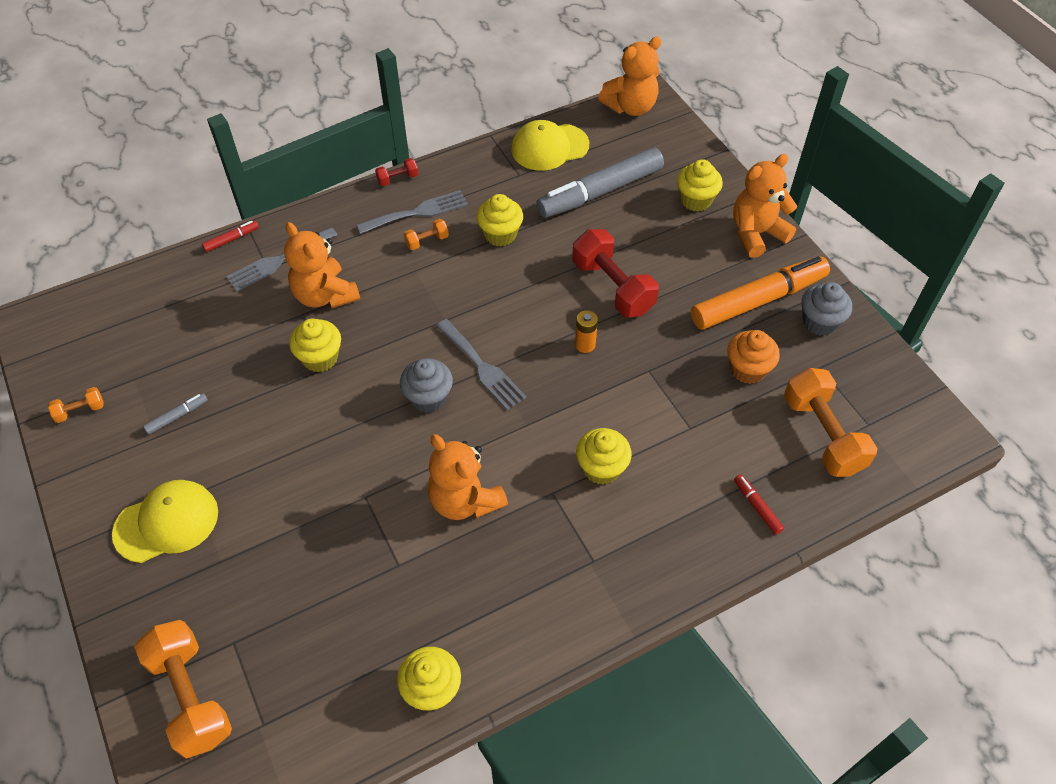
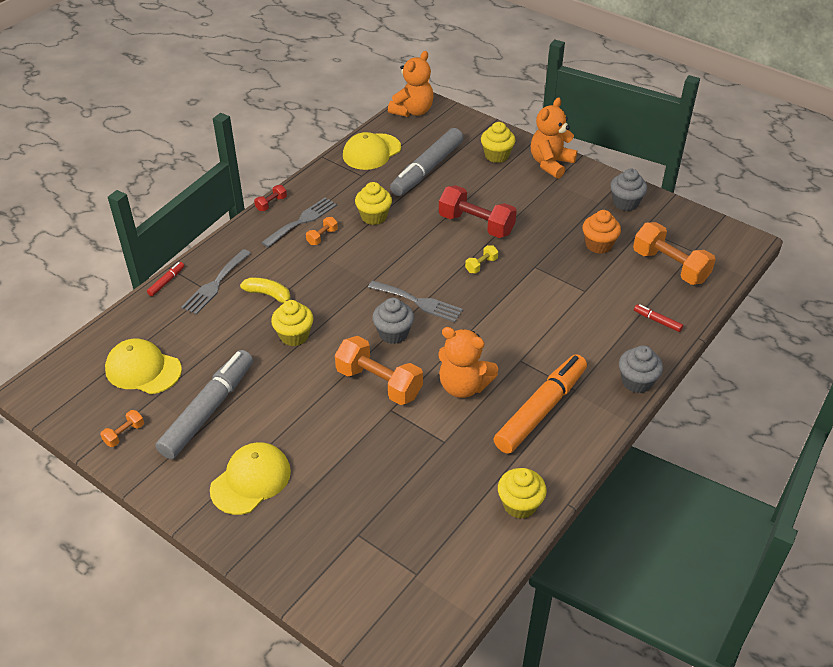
camera: 25 degrees left, 10 degrees down
orange dumbbell [134,620,232,759] -> orange dumbbell moved to [335,336,423,405]
grey marker [143,393,208,435] -> grey marker [155,350,253,459], size x2.49
orange teddy bear [284,222,360,308] -> yellow banana [240,277,291,303]
orange battery [575,311,598,353] -> yellow dumbbell [465,245,498,273]
yellow cupcake [576,428,632,485] -> none
orange marker [691,256,830,330] -> orange marker moved to [494,354,587,454]
none -> yellow cap [105,339,182,394]
none -> grey cupcake [619,345,663,393]

